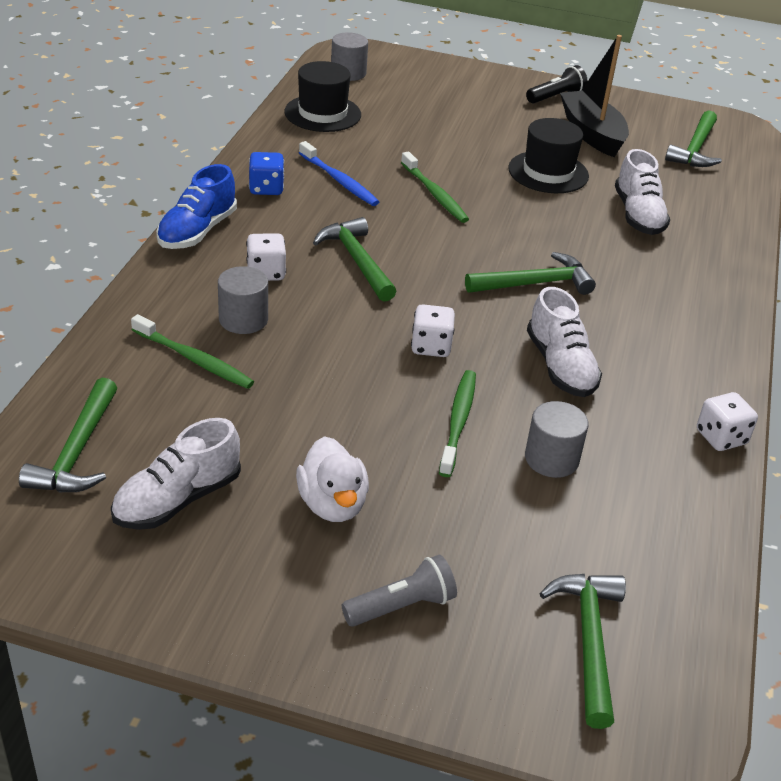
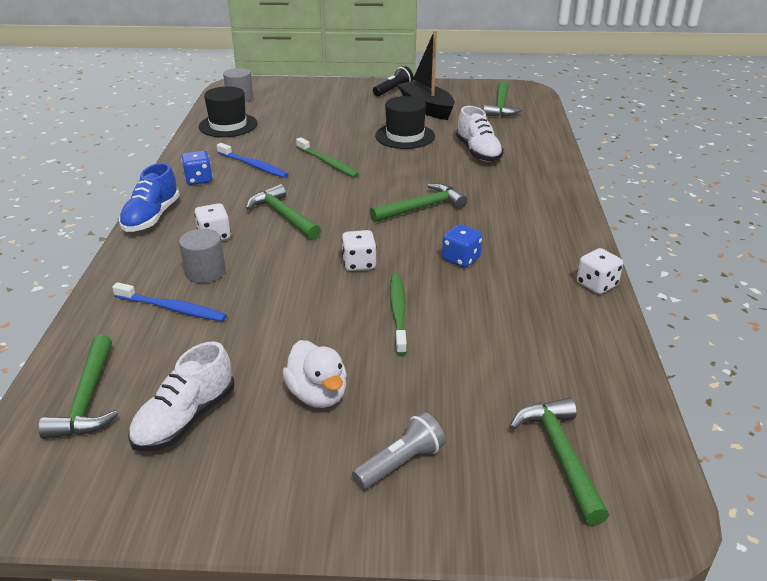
camera: 10 degrees left, 5 degrees down
green toothbrush [131,314,254,389] -> blue toothbrush [112,282,227,321]
grey cylinder [525,401,589,478] -> none
white shoe [527,287,602,397] -> blue dice [442,224,483,268]

